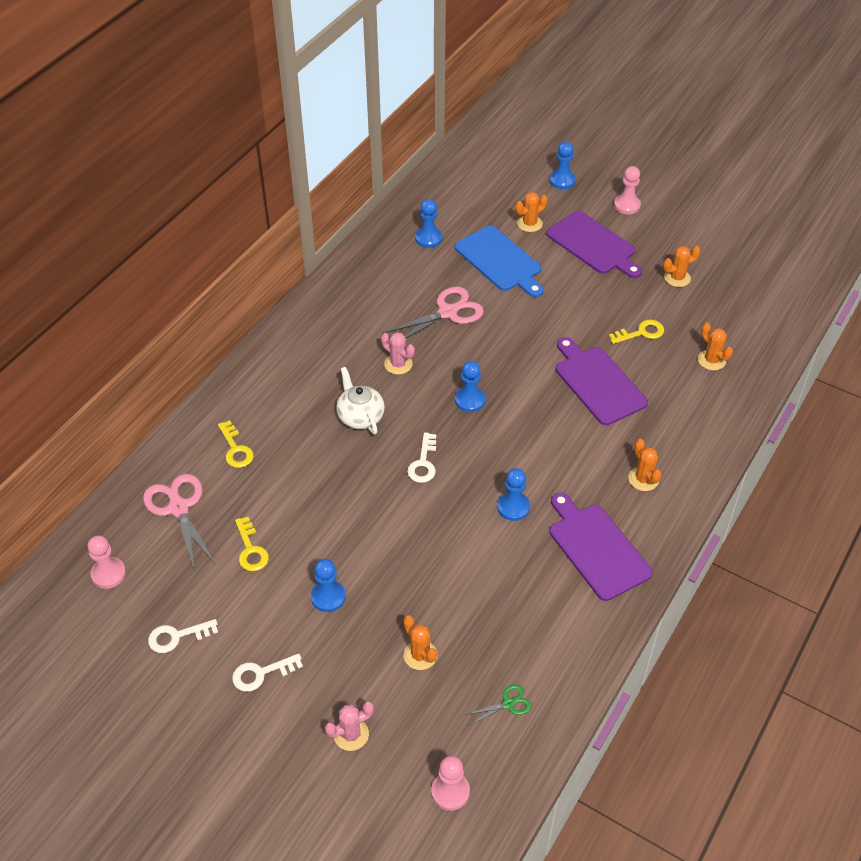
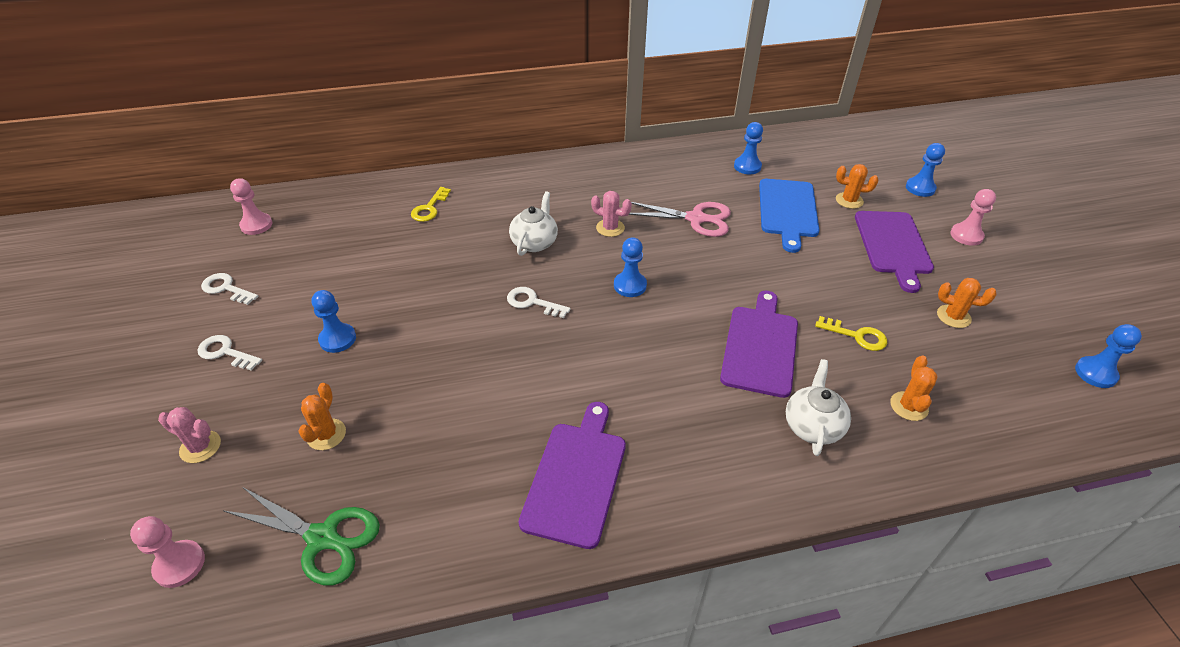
camera: 45 degrees right, 5 degrees down
pink scissors [143,474,216,571] -> none
yellow key [235,517,269,571] -> none
pink cactus [381,332,415,375] -> pink cactus turned 60 degrees counterclockwise [591,191,632,237]
white key [407,432,436,483] -> white key turned 60 degrees clockwise [507,287,571,318]
green scissors [465,684,532,725] -> green scissors [224,487,380,585], size x1.99
blue pawn [497,468,530,521] -> blue pawn moved to [1075,324,1142,388]
orange cactus [628,439,662,491] -> none
none -> white teapot [786,359,851,456]

